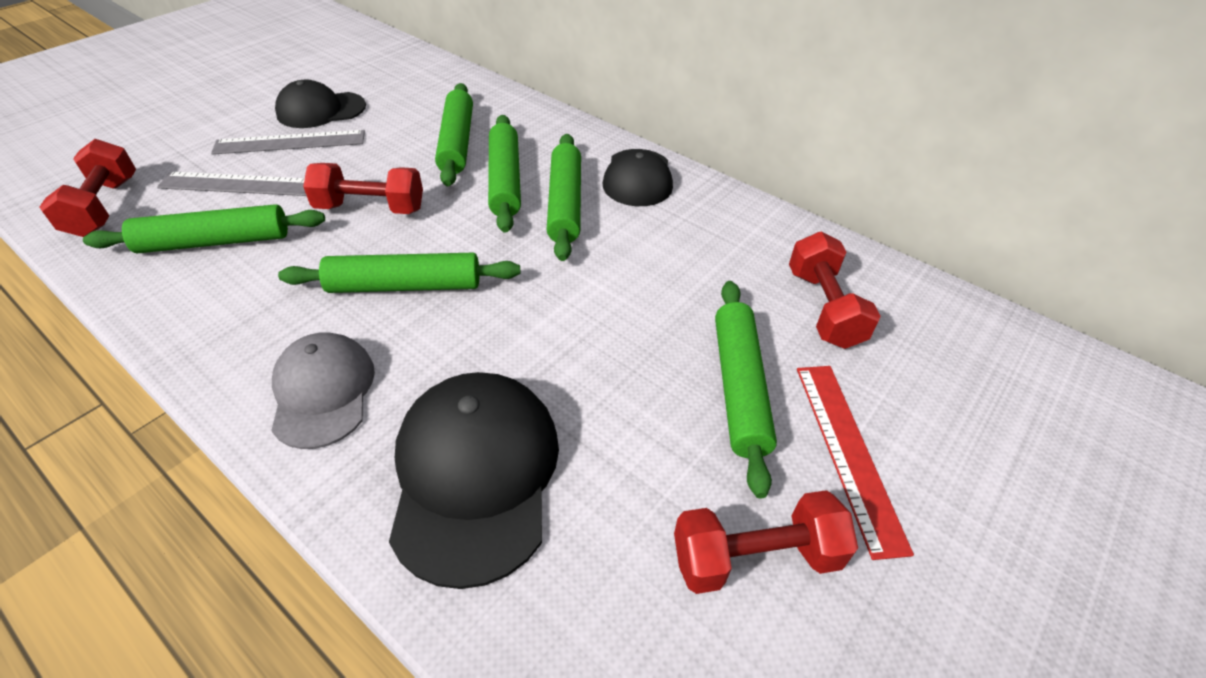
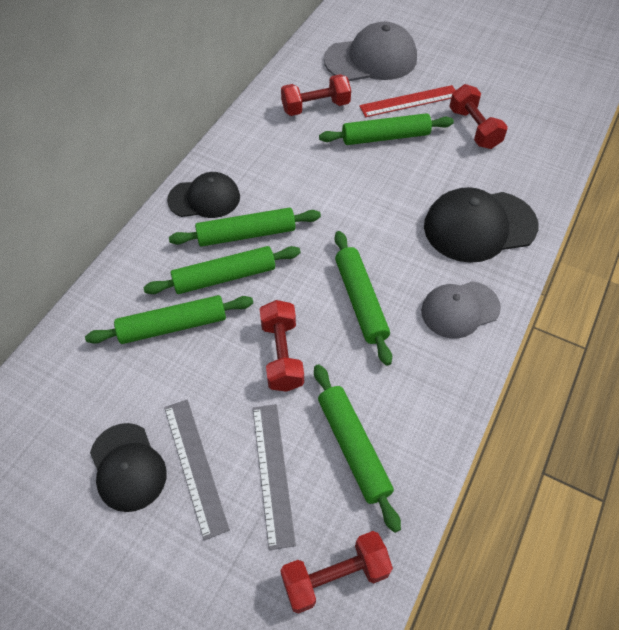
camera: 100 degrees left, 10 degrees up
none -> grey cap [324,22,417,81]

